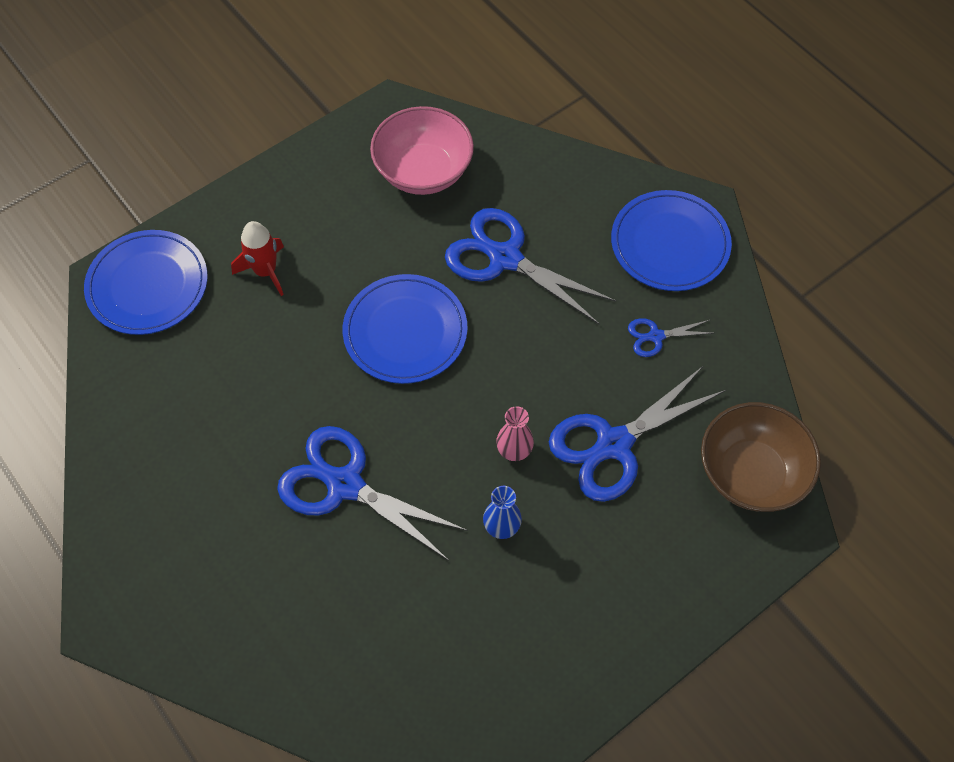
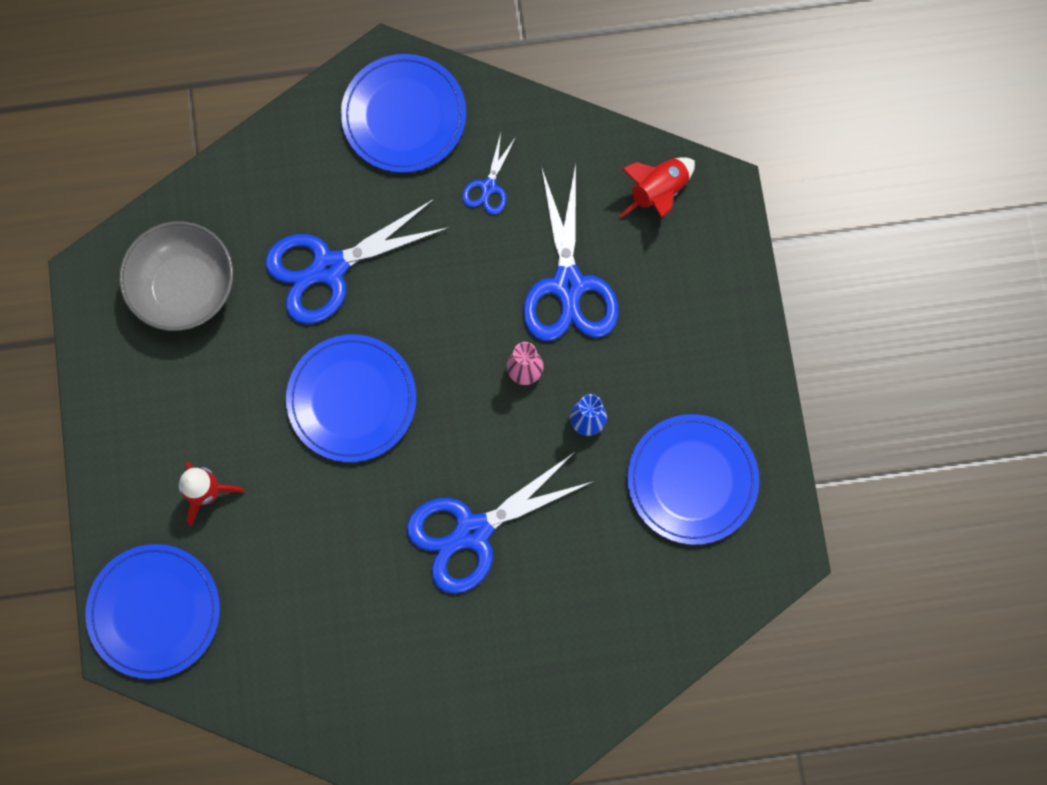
camera: 60 degrees left, 15 degrees up
pink bowl [370,106,474,195] -> grey bowl [119,221,233,331]
brown bowl [701,402,821,512] -> red rocket [619,157,695,219]
none -> blue plate [627,414,759,545]

